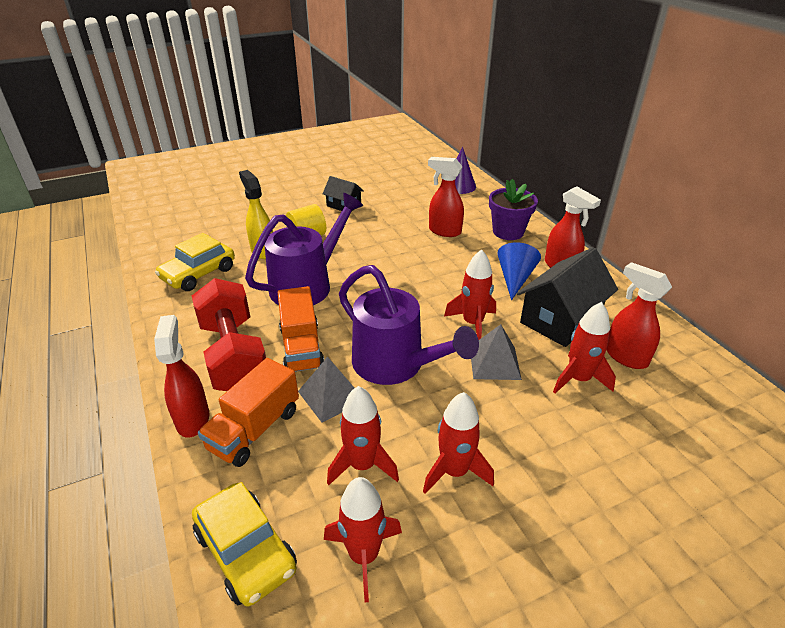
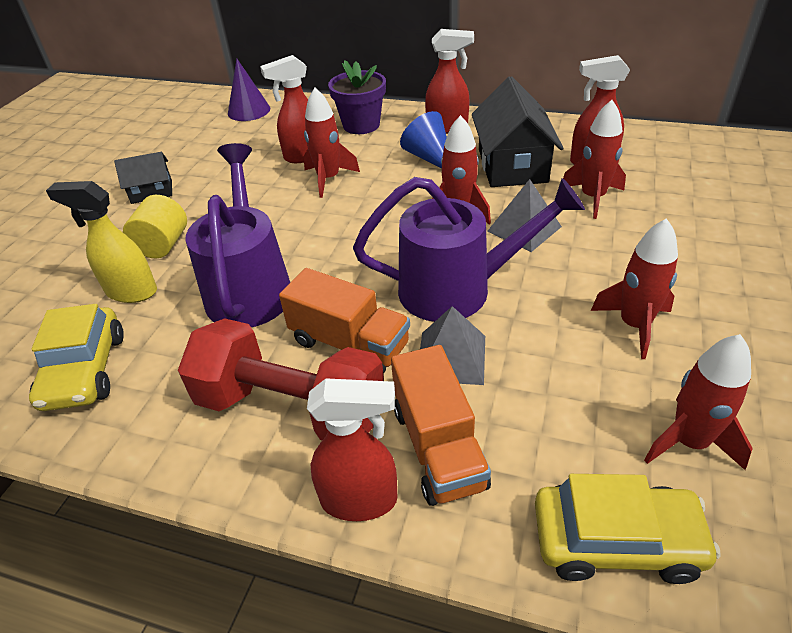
camera: 45 degrees left, 5 degrees up
red spray bottle [154,315,209,438] -> red spray bottle turned 150 degrees clockwise [307,378,397,521]
red rocket [327,386,399,485] -> red rocket moved to [304,88,360,198]

